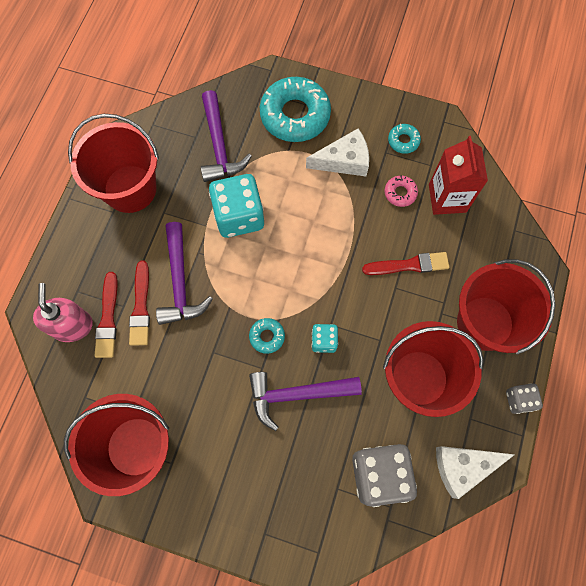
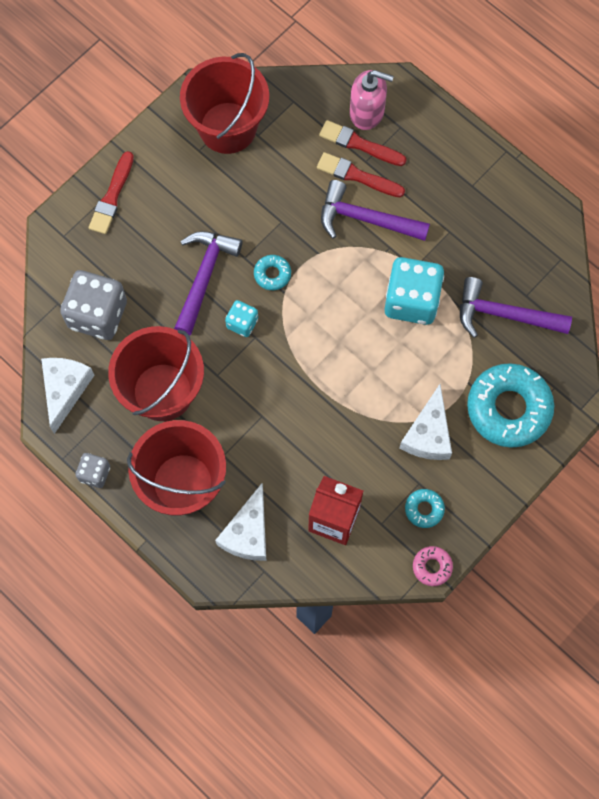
camera: 115 degrees right, 0 degrees up
red bucket [68,114,159,213] -> none
red brush [362,252,449,275] -> red brush moved to [89,151,134,234]
pink donut [384,175,418,207] -> pink donut moved to [413,546,453,586]
none -> white cheese [215,483,266,561]

